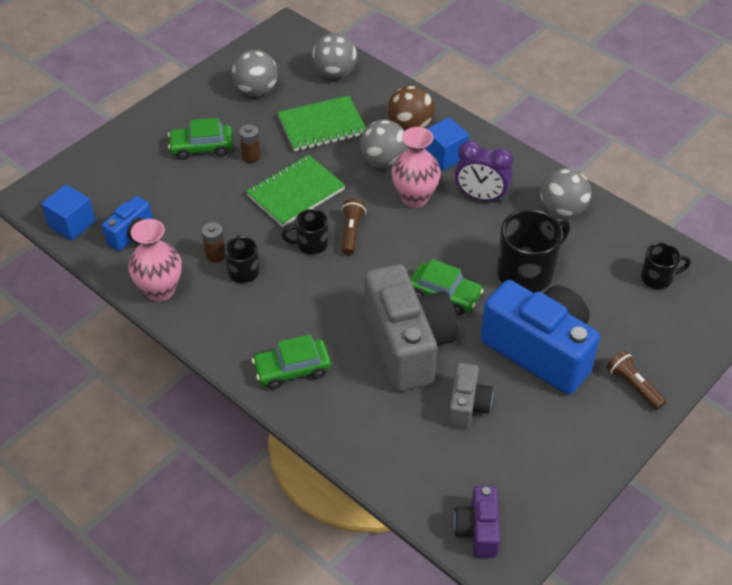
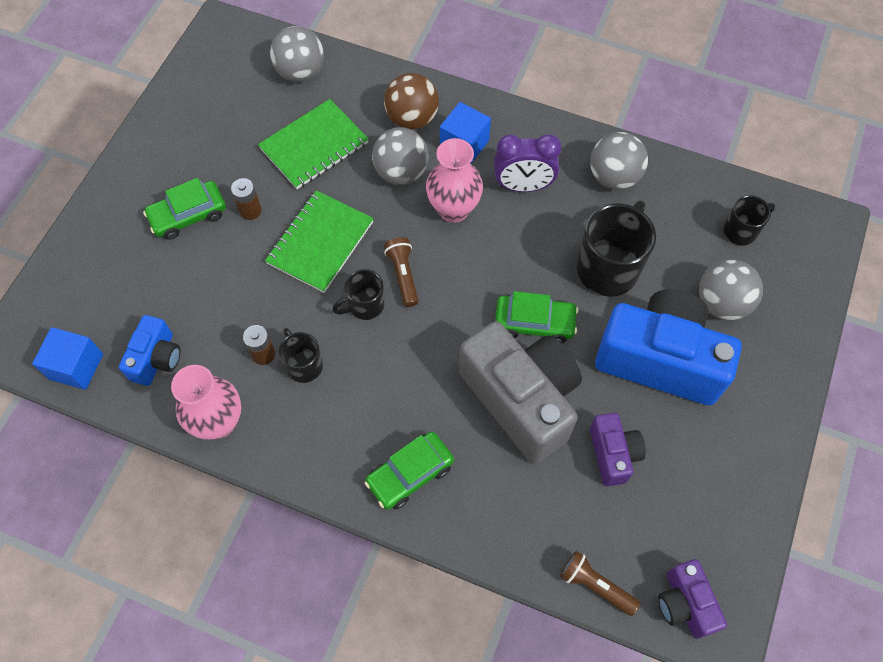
camera: 20 degrees left, 15 degrees up
grey ball [232,50,278,96] -> grey ball moved to [699,259,763,320]
grey camera [448,363,493,429] -> purple camera [590,413,646,486]
brown flashlight [607,350,666,410] -> brown flashlight moved to [560,551,640,616]

